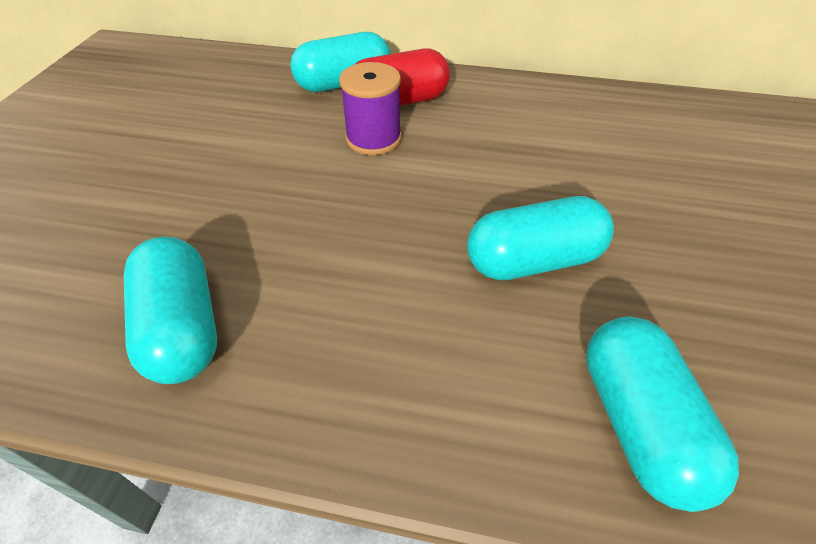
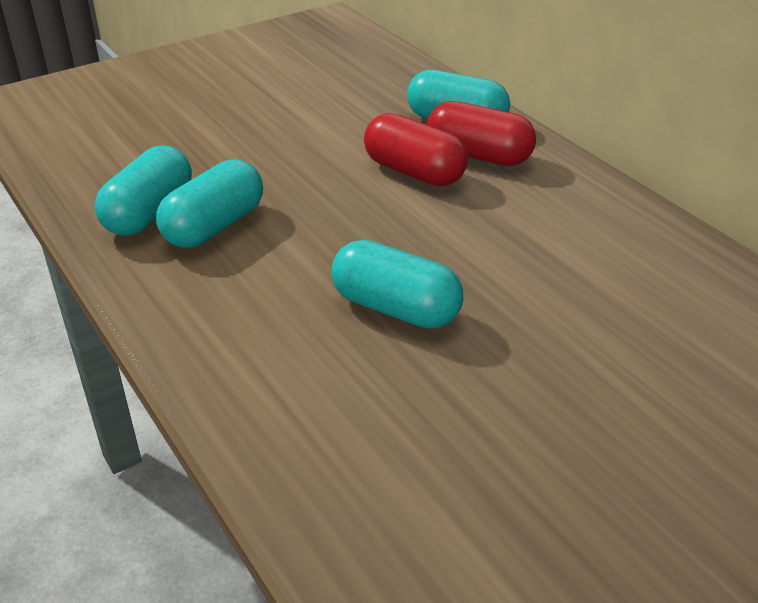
camera: 45 degrees right, 10 degrees down
purple spool [339,62,402,155] -> red capsule [364,113,468,186]
turquoise capsule [586,317,739,512] -> turquoise capsule moved to [156,159,263,248]

